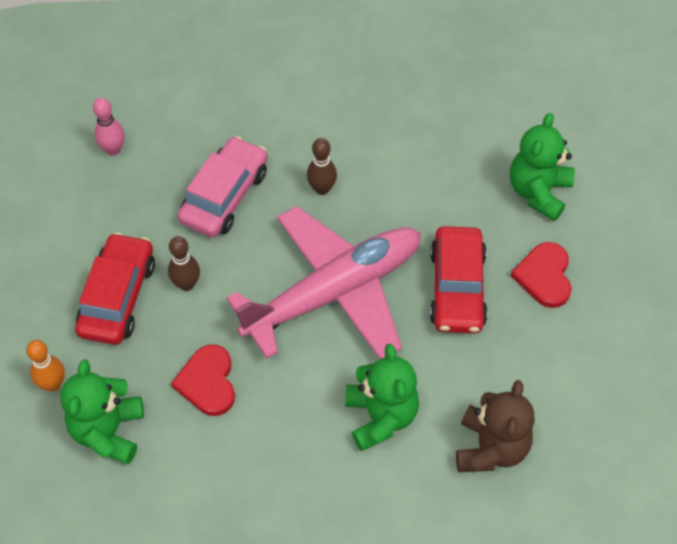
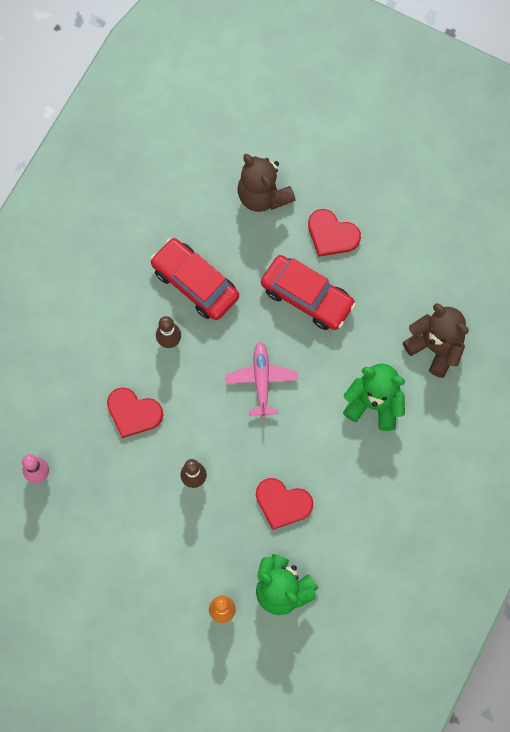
camera: 60 degrees left, 15 degrees up
red car [75,232,155,345] -> red car moved to [150,238,239,320]
pink car [178,136,268,237] -> red heart [107,387,163,438]
pink plane [227,206,421,359] -> pink plane [226,342,298,418], size x0.46
green teddy bear [510,113,575,221] -> brown teddy bear [237,154,295,212]

